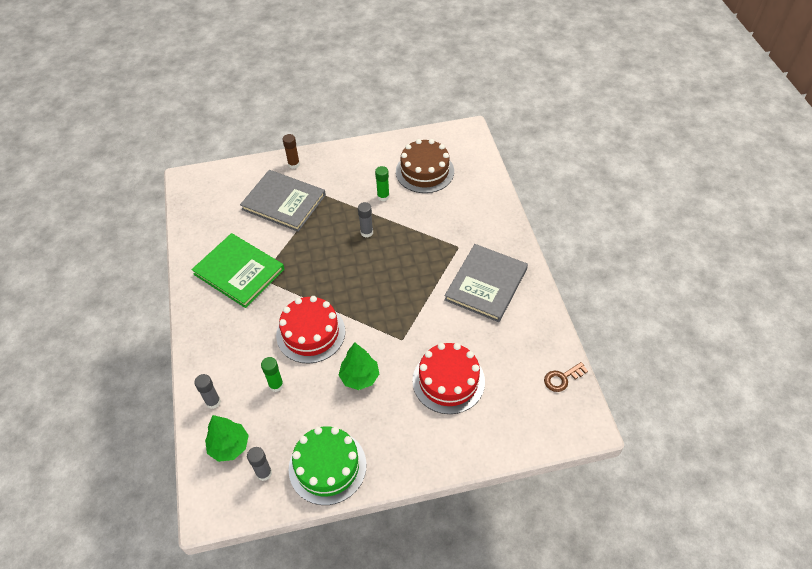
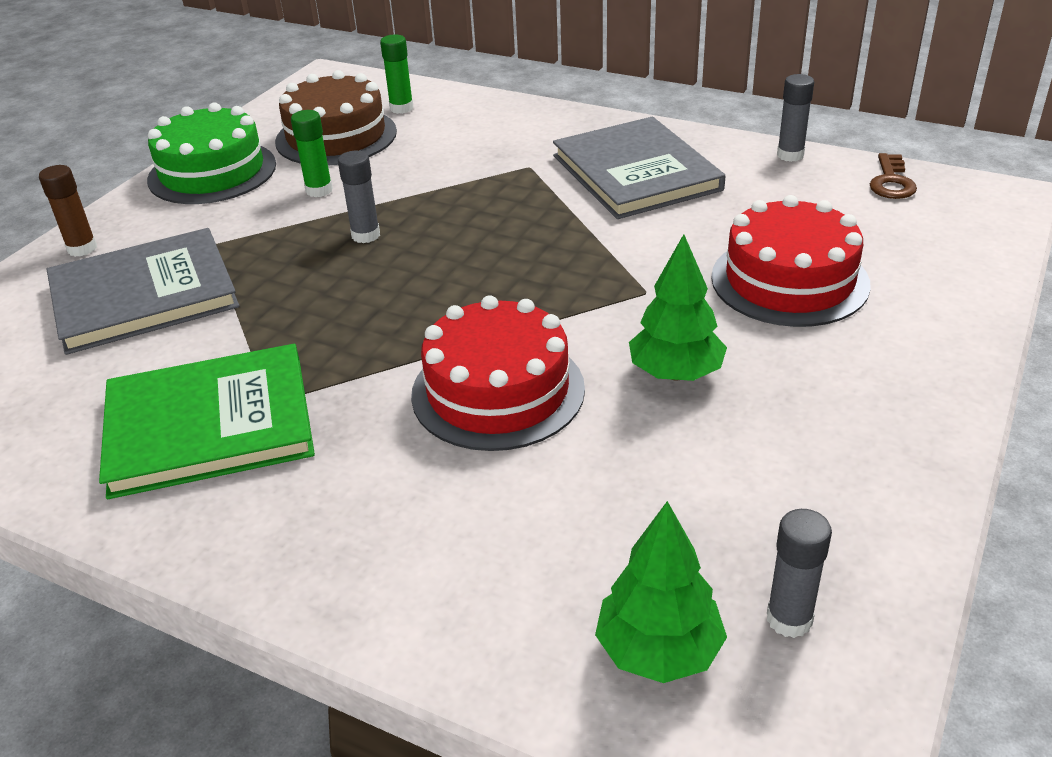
camera: 50 degrees left, 15 degrees down
grey glue stick [194,374,221,409] -> grey glue stick moved to [777,74,814,162]
green glue stick [261,357,284,392] -> green glue stick moved to [380,34,414,114]
green cake [288,426,367,505] -> green cake moved to [147,103,276,204]

